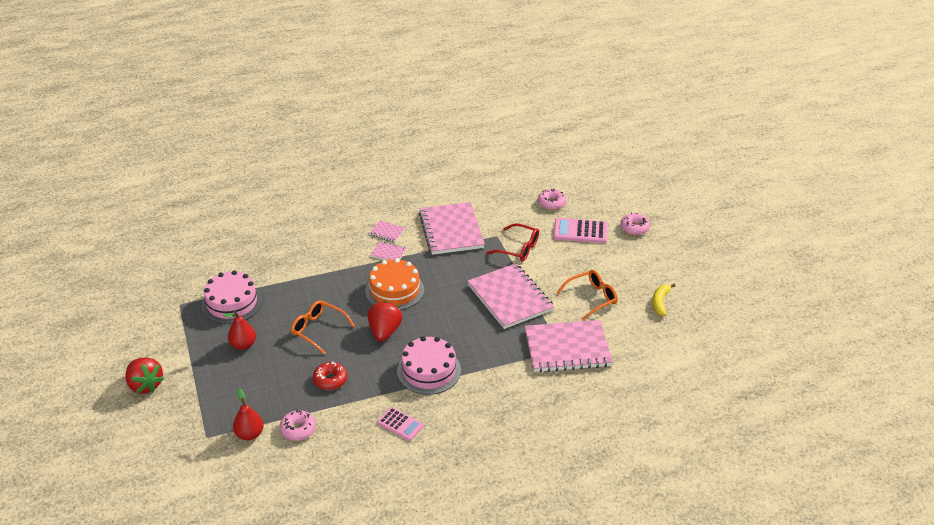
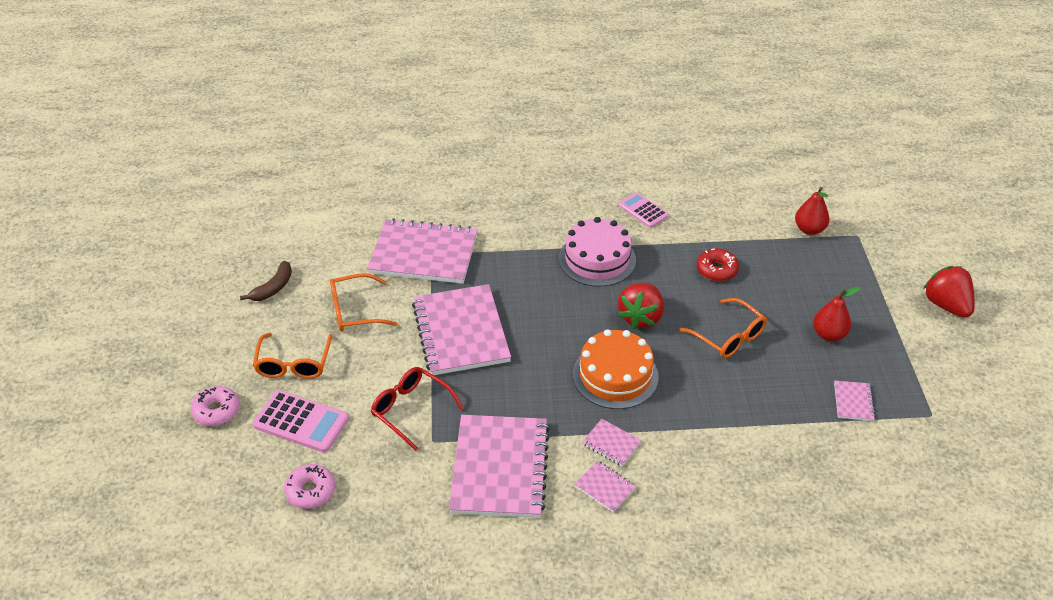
camera: 165 degrees left, 5 degrees up
pink cake [202,270,262,324] -> pink notebook [834,381,875,421]
pink donut [280,410,316,441] -> none
yellow banana [652,283,676,316] -> brown banana [240,261,292,301]
none -> orange glasses [253,333,332,379]

